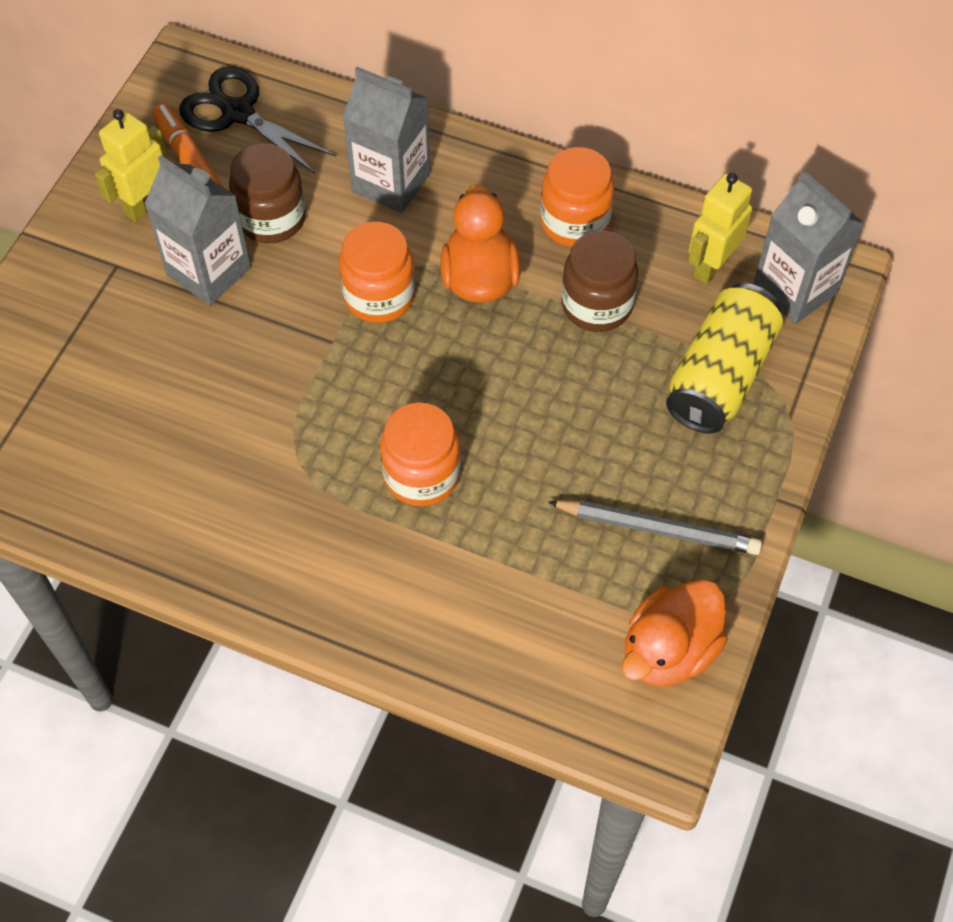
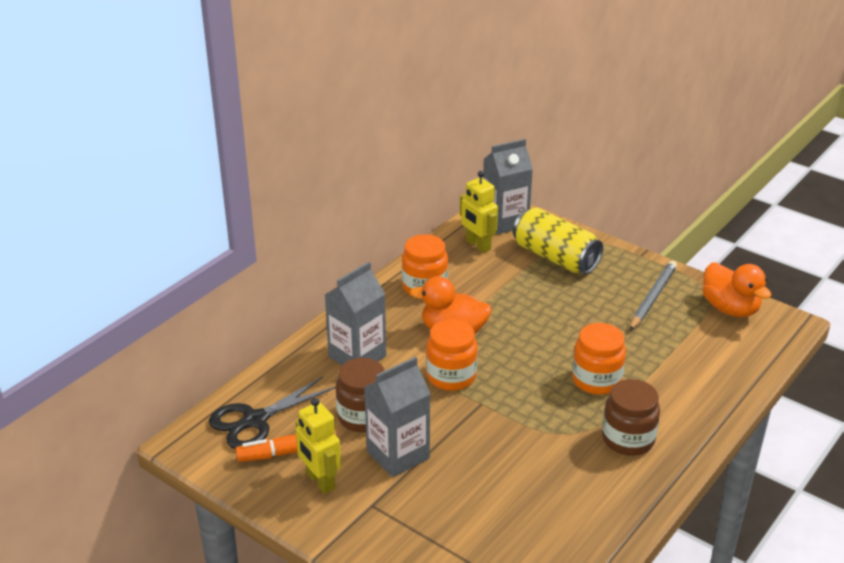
camera: 75 degrees left, 25 degrees down
brown jar [562,230,638,332] -> brown jar moved to [602,379,660,456]

